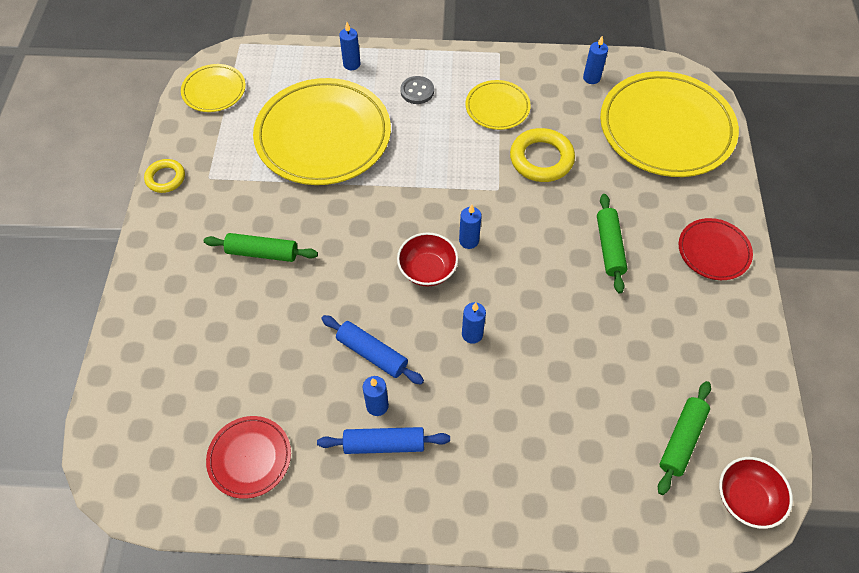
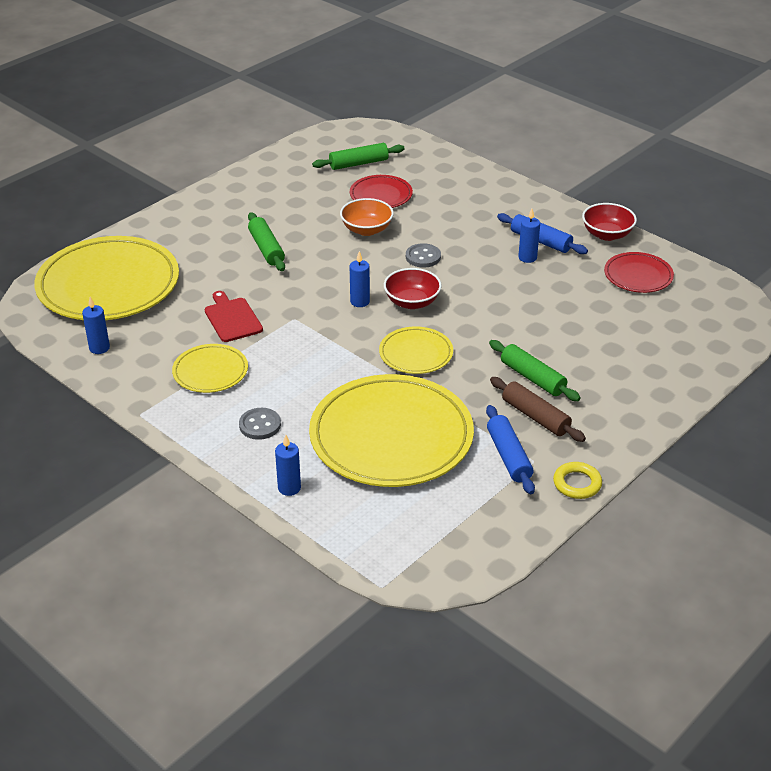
camera: 140 degrees left, 20 degrees down
yellow plate [181,64,246,112] -> yellow plate moved to [379,327,453,374]
blue rolling pin [321,315,424,385] -> blue rolling pin moved to [486,405,535,494]
blue candle [462,302,486,344] -> grey button [406,243,441,268]
yellow ring [510,128,575,182] -> red cutting board [205,291,263,342]
green rolling pin [597,194,627,293] -> green rolling pin turned 60 degrees counterclockwise [248,212,285,271]
red plate [679,218,753,280] -> red plate moved to [350,175,413,208]
red bowl [719,457,793,529] -> red bowl moved to [582,203,637,241]
none -> orange bowl [340,198,394,236]
none -> brown rolling pin [490,377,586,442]

